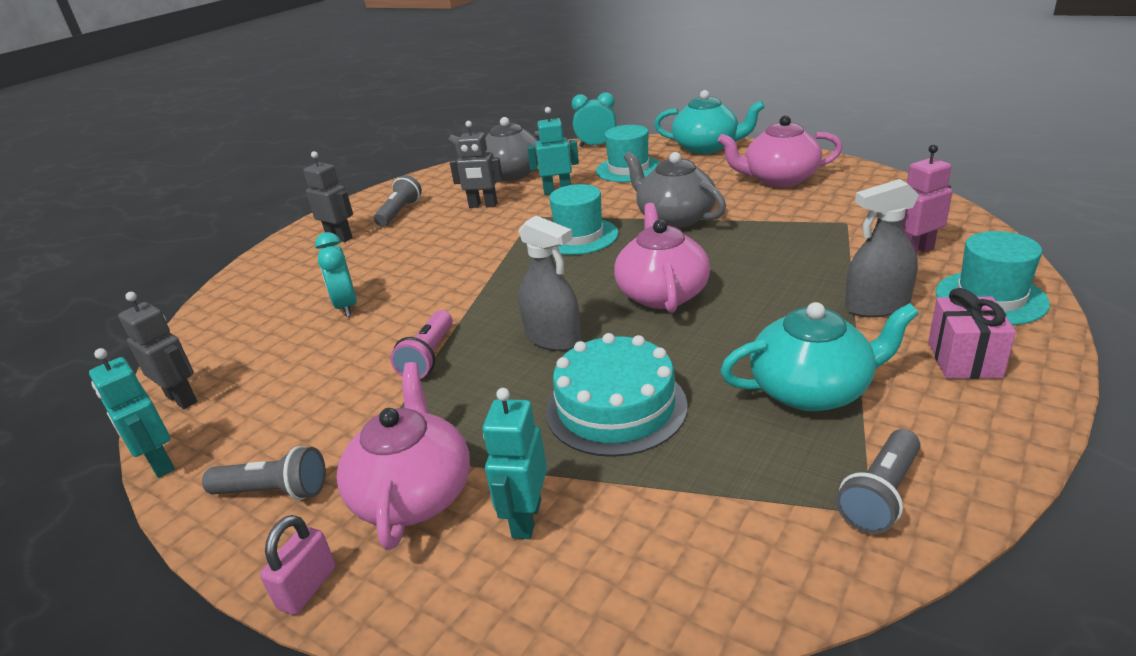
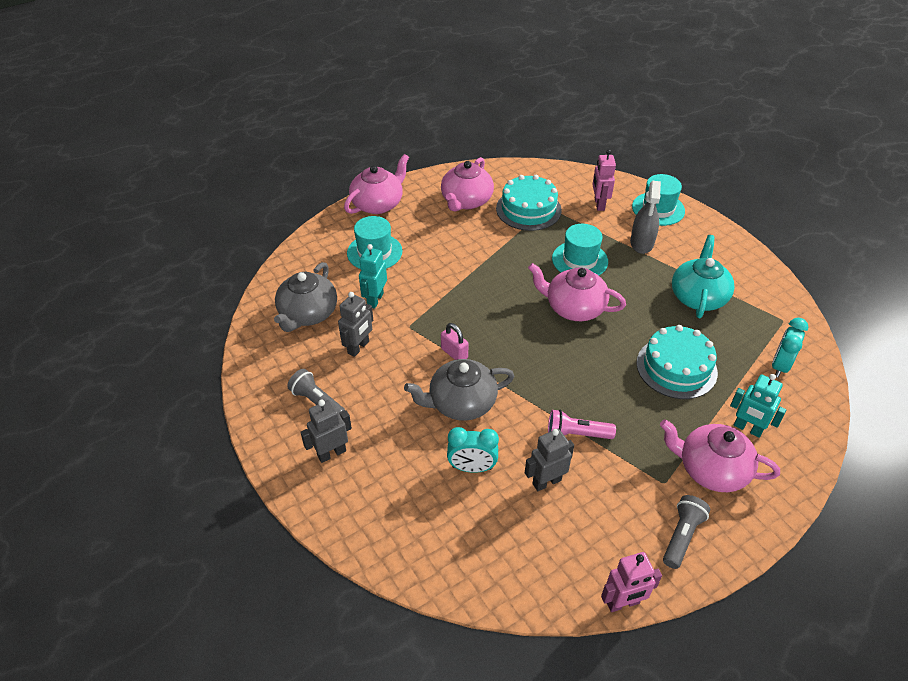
camera: 70 degrees left, 15 degrees up
turquoise robot [89,348,175,478] -> pink robot [601,552,662,612]
grey robot [118,292,197,409] -> grey robot moved to [525,429,574,491]
pink padlock [260,515,336,615] -> pink padlock moved to [441,323,468,360]
pink flashlight [390,310,453,379] -> pink flashlight turned 150 degrees clockwise [548,410,616,439]
grey spray bottle [518,216,581,351] -> none
turquoise hat [549,184,618,255] -> turquoise hat moved to [552,224,608,276]
turquoise clock [572,92,616,147] -> turquoise clock moved to [772,318,808,378]
grey teapot [624,152,726,228] -> grey teapot moved to [404,359,514,421]
turquoise teapot [654,90,765,154] -> pink teapot [344,154,409,214]
grey flashlight [836,429,921,534] -> none
pink gift [928,288,1016,379] -> none
none -> turquoise cake [496,175,562,231]

